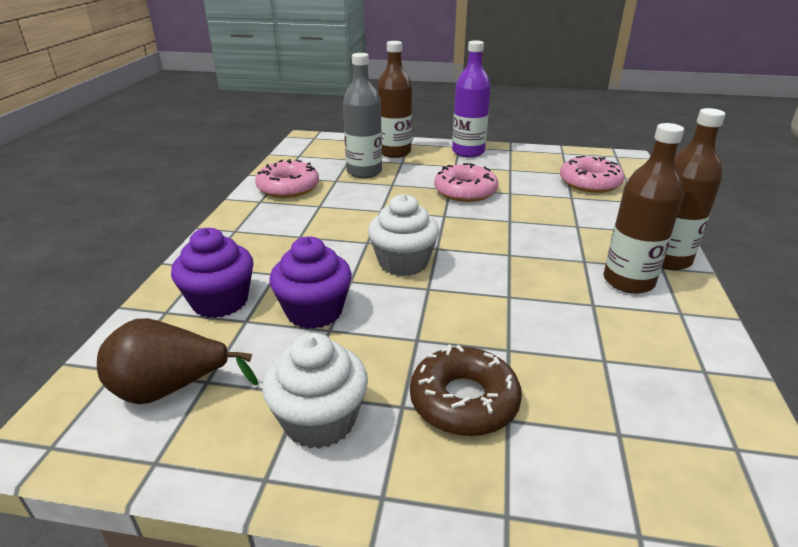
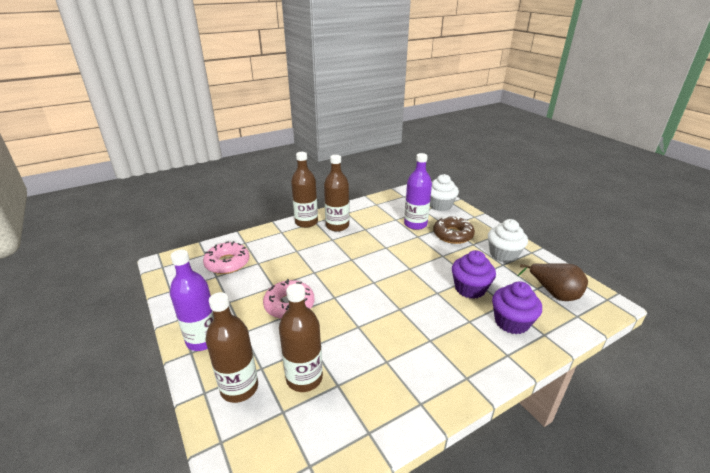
camera: 130 degrees left, 0 degrees up
pink donut [255,159,319,198] -> none
grey bottle [343,53,382,178] -> brown bottle [279,284,323,392]
white cupcake [368,194,439,276] -> white cupcake moved to [430,174,459,211]
none -> purple bottle [404,153,432,230]

